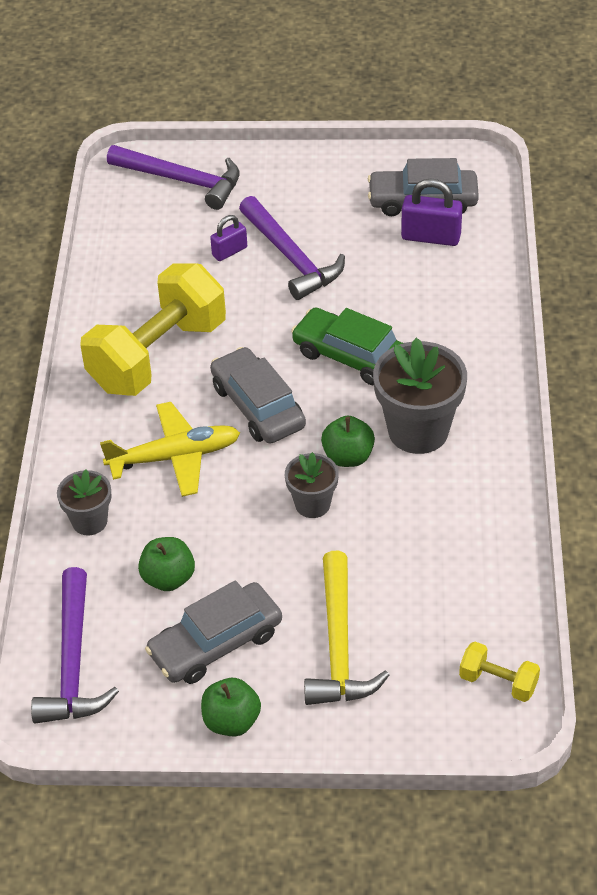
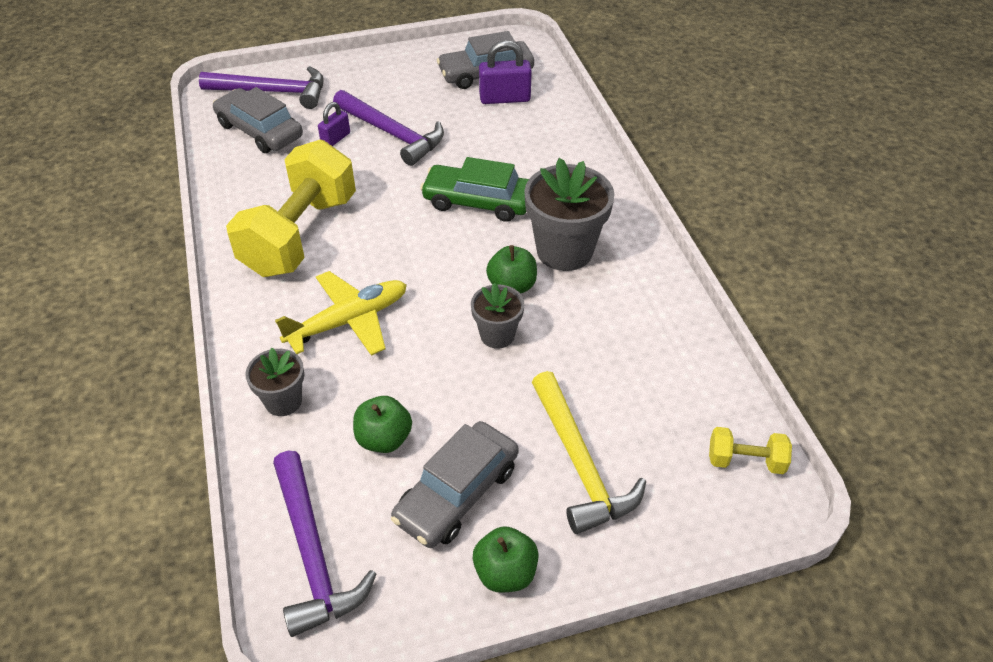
camera: 20 degrees left, 0 degrees up
grey car [210,347,306,444] -> grey car moved to [213,87,303,153]

